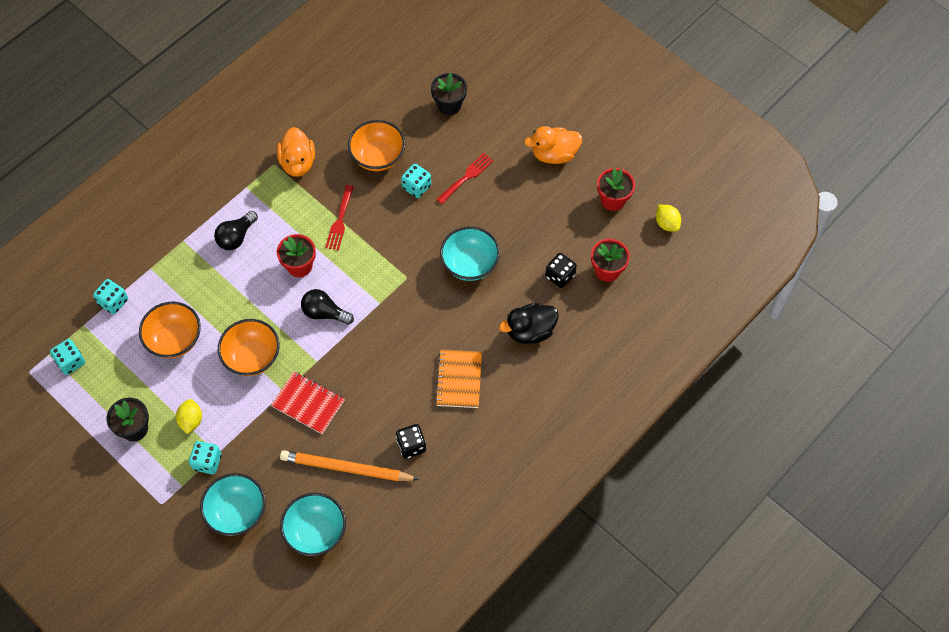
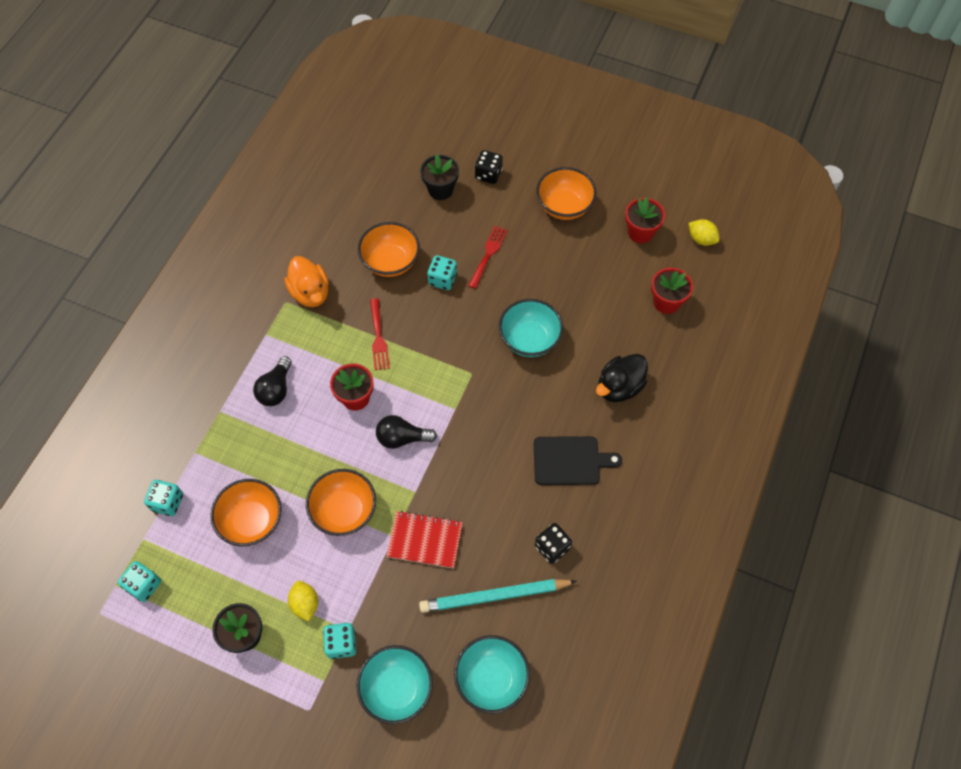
camera: 20 degrees left, 0 degrees up
orange pencil [280,450,419,481] -> turquoise pencil [419,579,577,613]
orange notebook [435,350,482,408] -> black cutting board [534,436,622,485]
orange duck [524,126,582,164] -> orange bowl [536,167,597,220]
black dice [545,253,577,288] -> black dice moved to [475,150,503,184]

